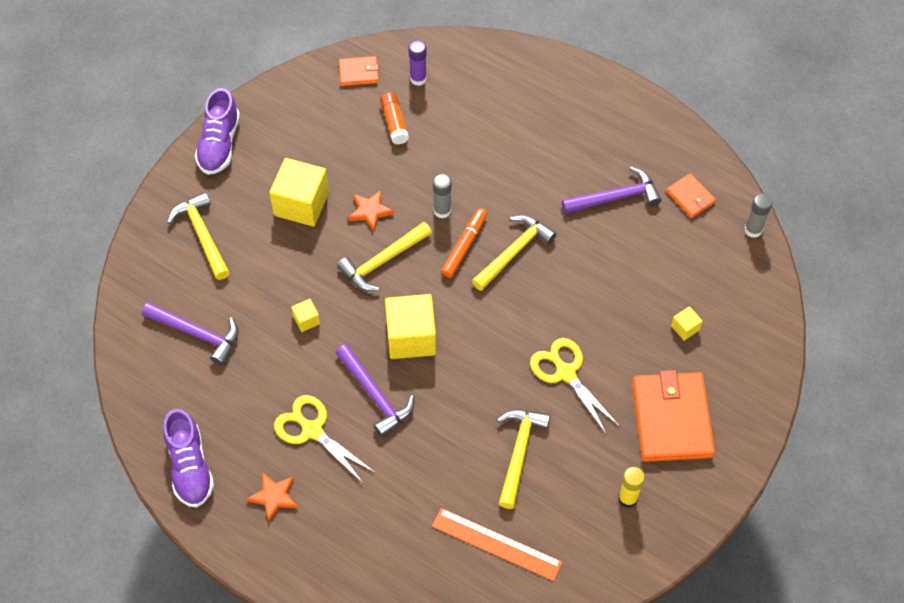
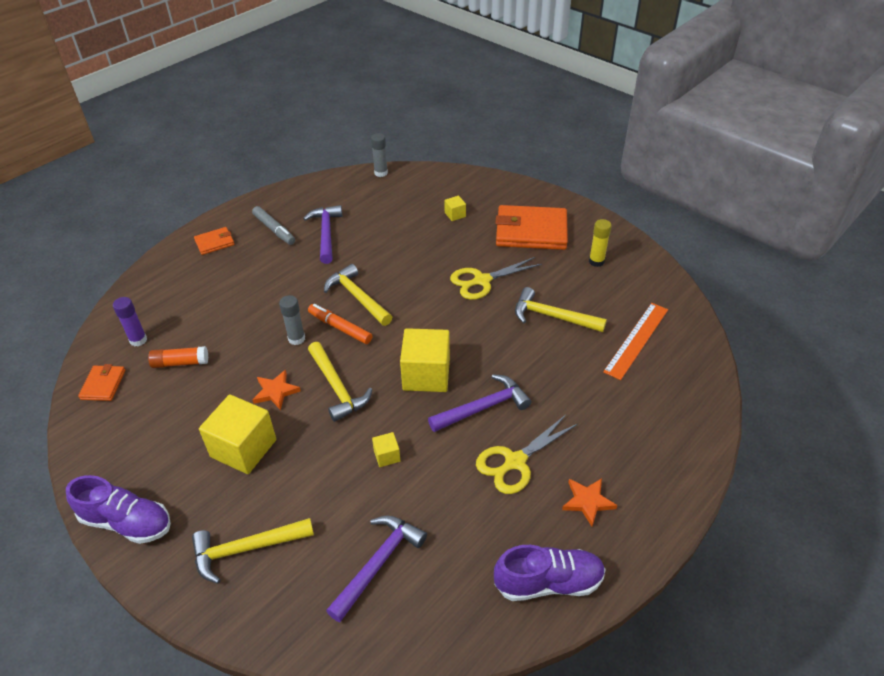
camera: 80 degrees left, 15 degrees down
orange wallet [666,173,716,218] -> orange wallet moved to [194,227,235,255]
none -> grey marker [252,206,295,245]

